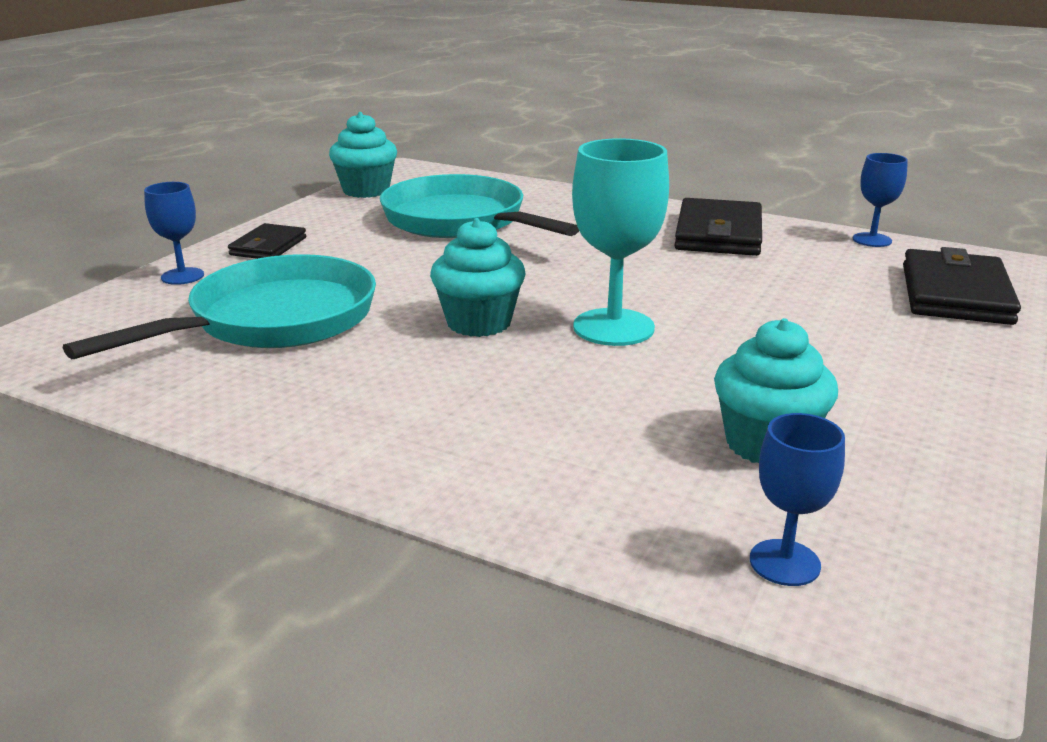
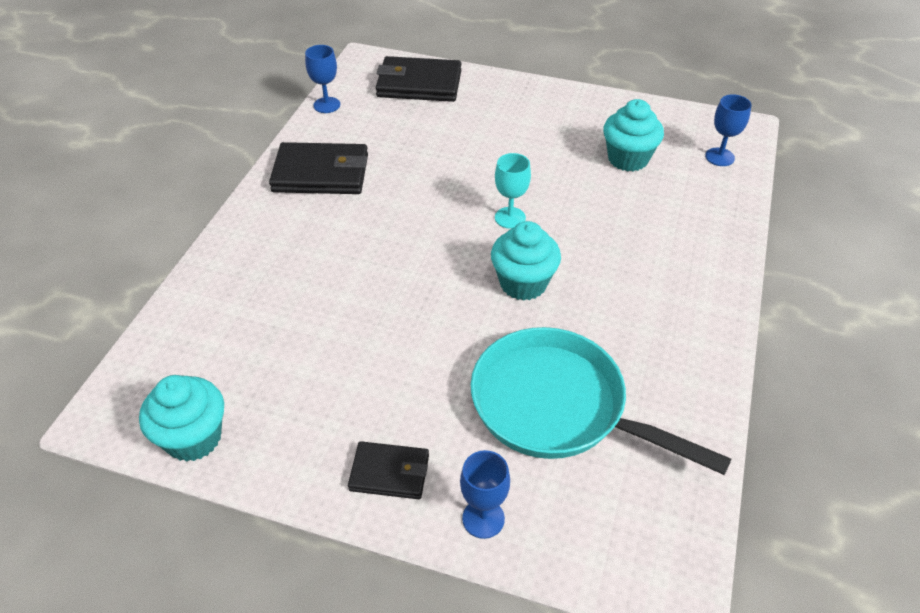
camera: 100 degrees left, 20 degrees up
turquoise pan [380,174,579,238] -> none
turquoise goblet [572,138,669,346] -> turquoise goblet [495,153,531,229], size x0.57

